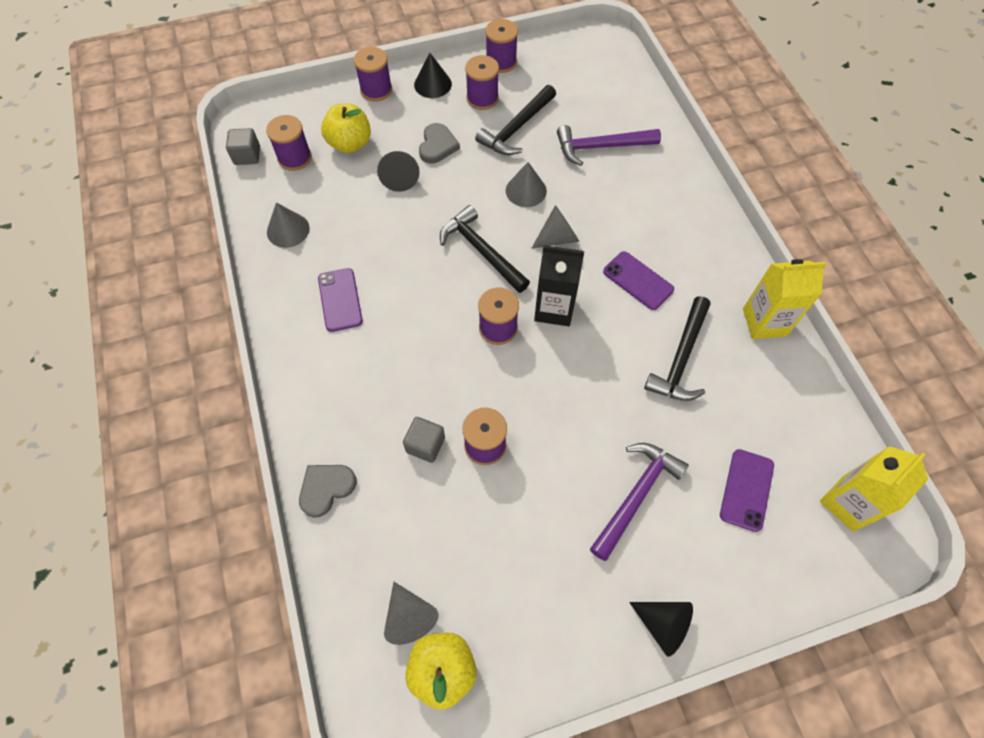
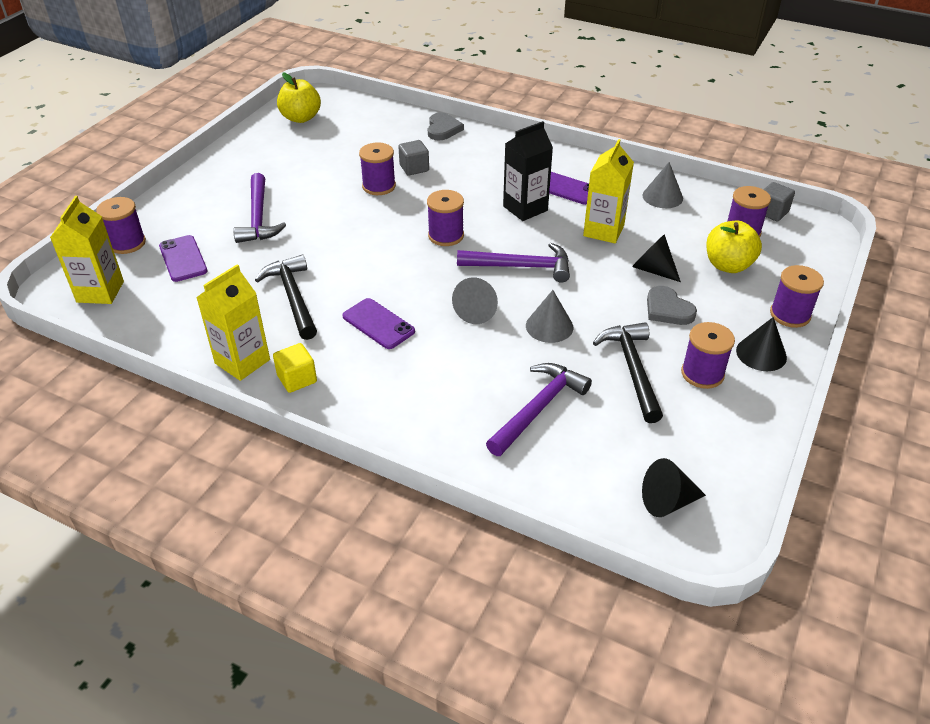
camera: 135 degrees right, 20 degrees down
grey cone [384,582,438,645] -> none
black hammer [440,205,530,293] -> purple hammer [457,243,570,282]
purple spool [485,19,518,73] -> purple spool moved to [96,197,146,254]
black carton [534,245,584,326] -> black carton moved to [503,121,553,221]
purple phone [603,251,674,310] -> purple phone turned 45 degrees clockwise [342,298,415,349]
black cone [629,602,693,657] -> black cone moved to [642,458,706,517]
none -> yellow cube [273,343,317,393]
none -> yellow carton [583,139,634,243]

